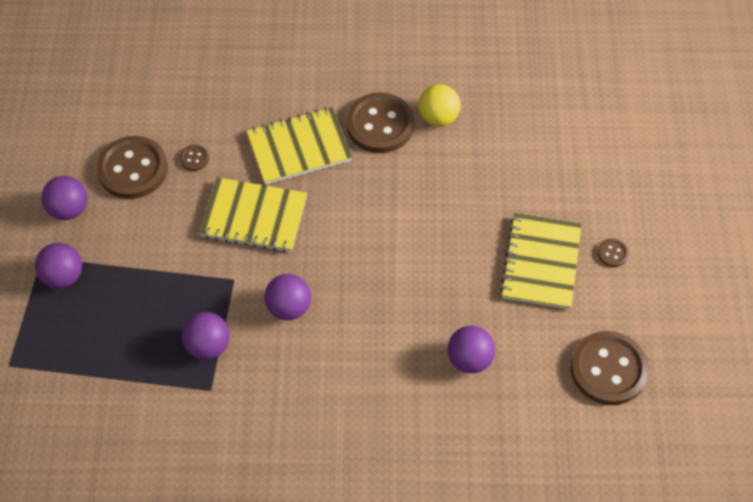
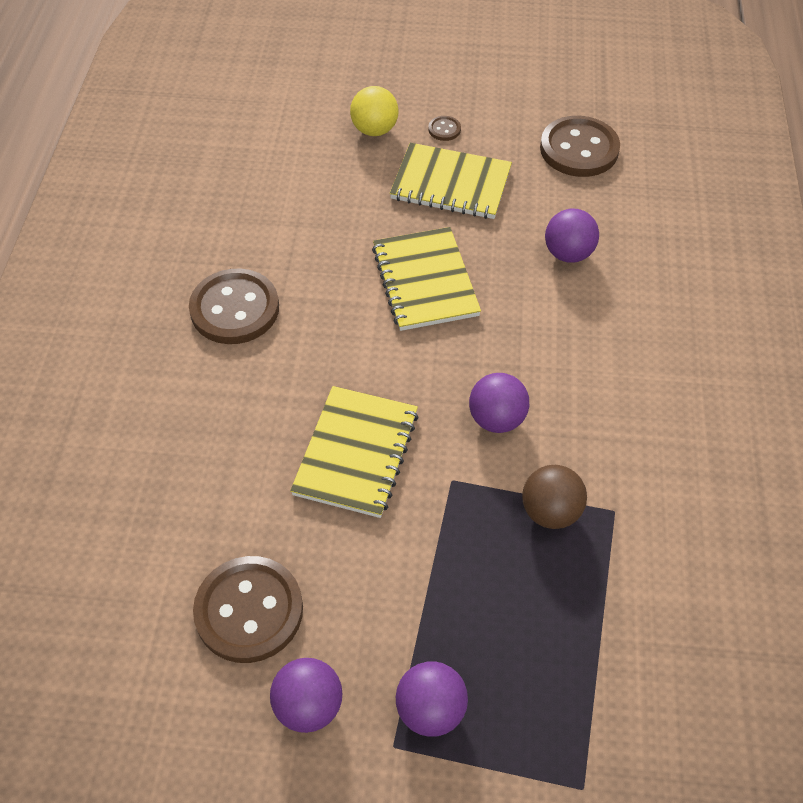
camera: 85 degrees left, 5 degrees down
brown button [179,145,209,171] -> none
purple ball [182,312,230,360] -> brown ball [522,465,587,529]
yellow notebook [247,107,353,185] -> yellow notebook moved to [372,227,481,331]
yellow ball [418,84,461,127] -> yellow ball moved to [350,86,399,136]

